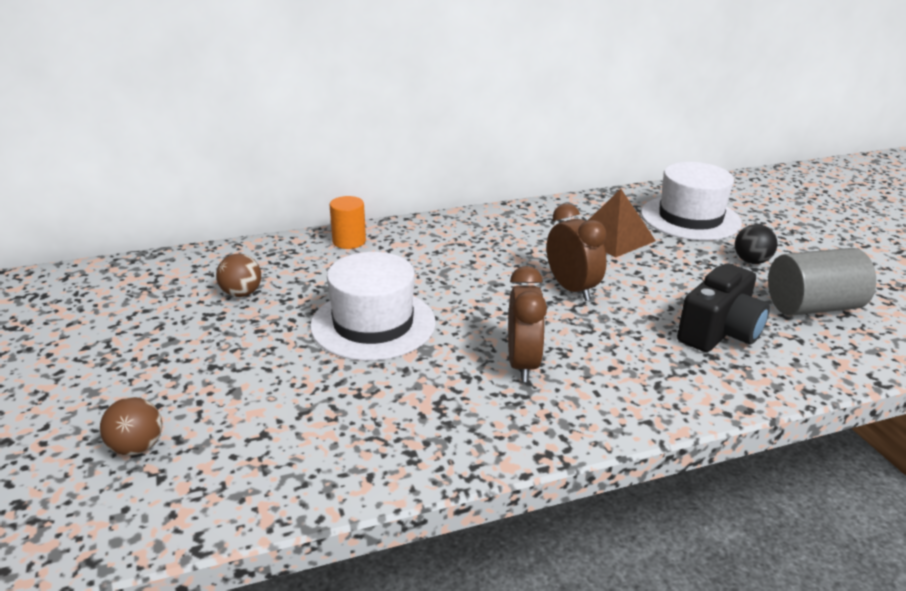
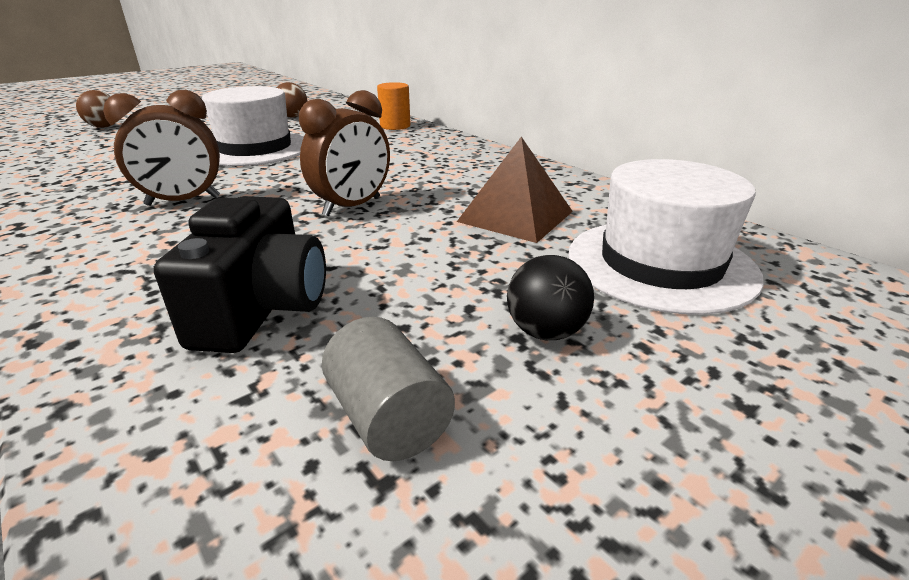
camera: 70 degrees right, 0 degrees up
black camera [677,264,770,352] -> black camera turned 105 degrees counterclockwise [154,196,326,353]
grey cylinder [768,248,876,316] -> grey cylinder [322,317,455,461], size x0.63

